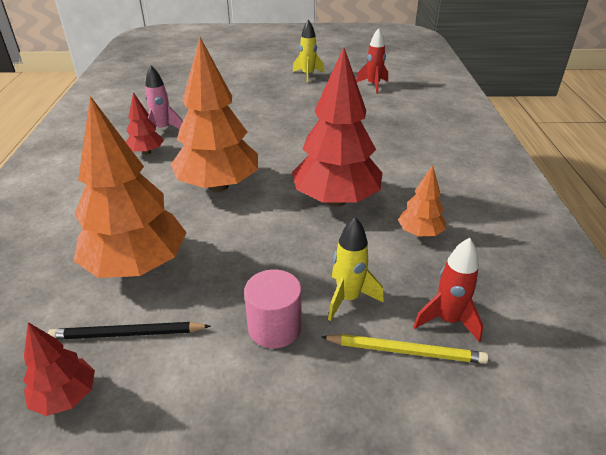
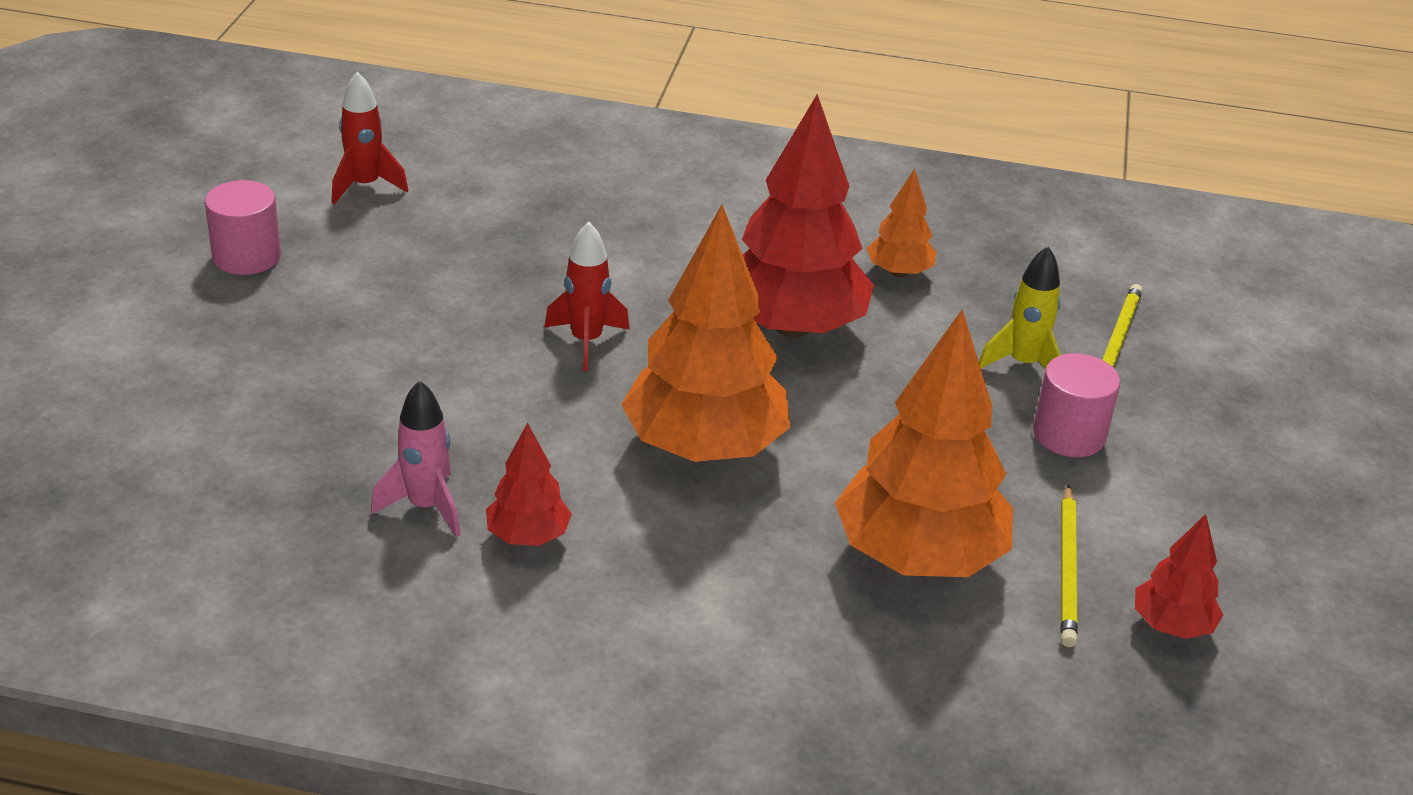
camera: 80 degrees left, 0 degrees up
black pencil [48,322,211,340] -> yellow pencil [1061,484,1078,647]
yellow rocket [293,20,324,83] -> pink cylinder [205,180,281,275]
red rocket [413,238,483,342] -> red rocket moved to [545,221,630,371]

